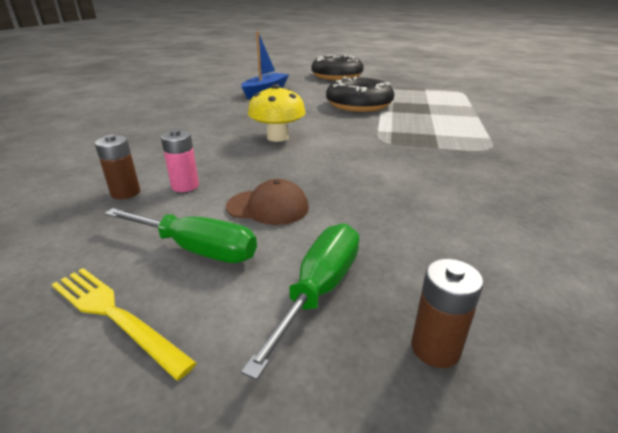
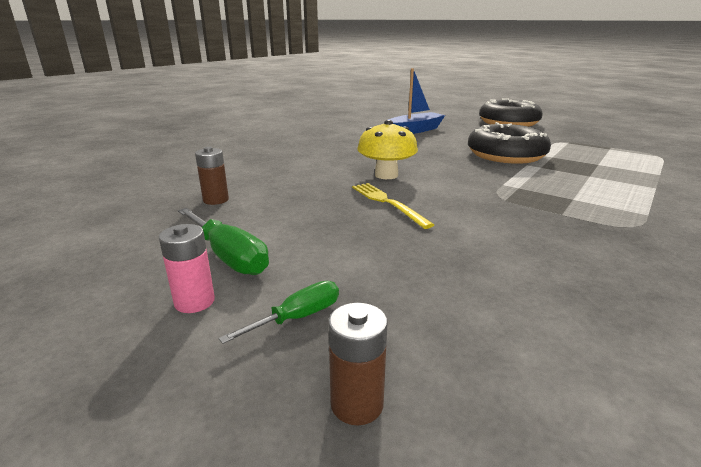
camera: 25 degrees right, 5 degrees down
yellow fork [52,268,197,380] -> yellow fork moved to [352,183,434,229]
pink battery [161,129,199,192] -> pink battery moved to [159,224,215,313]
brown cap [226,179,309,225] -> none
green screwdriver [241,223,360,380] -> green screwdriver [219,281,339,344], size x0.62

